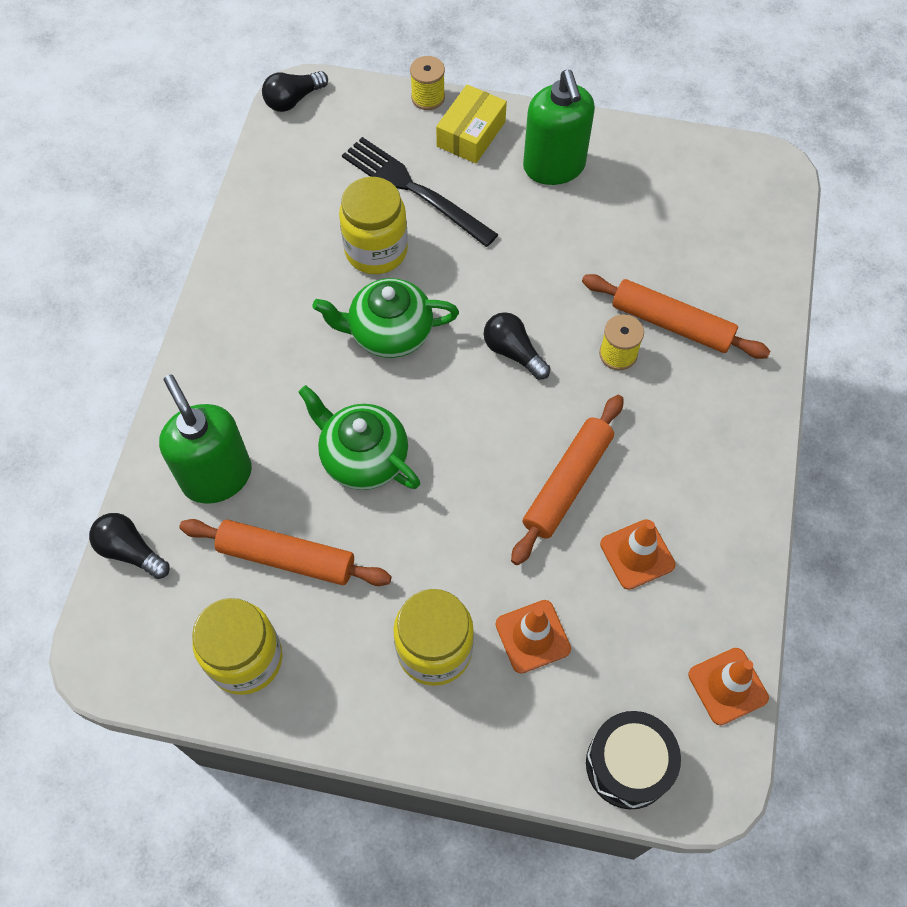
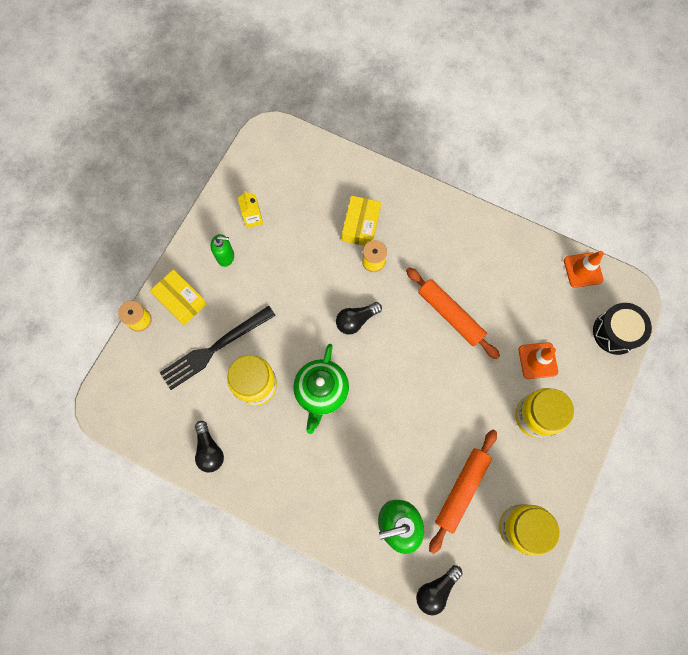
camera: 75 degrees left, 10 degrees up
black light bulb [262,71,328,112] -> black light bulb moved to [195,421,224,472]
green teapot [298,385,420,490] -> none
green soap dispenser [523,70,595,185] -> green soap dispenser [211,234,234,267], size x0.54
orange rolling pin [582,274,771,359] -> yellow box [342,196,381,246]
orange traffic cone [600,519,676,590] -> none
none -> yellow carton [238,191,263,228]

